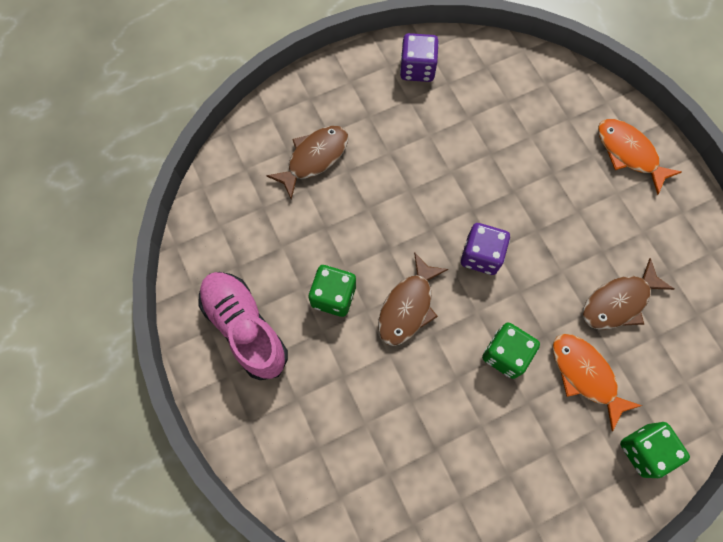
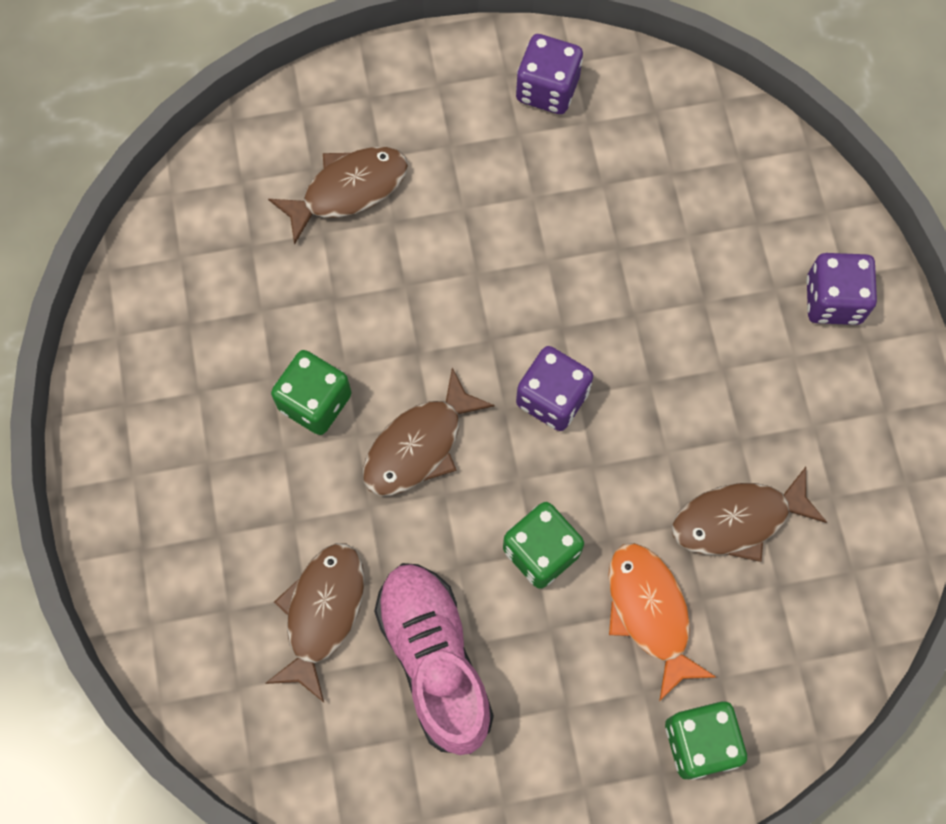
camera: 15 degrees right, 0 degrees up
pink shoe [199,272,288,380] -> pink shoe moved to [374,563,494,755]
orange fish [598,119,682,195] -> purple dice [806,253,877,325]
none -> brown fish [265,543,365,702]

